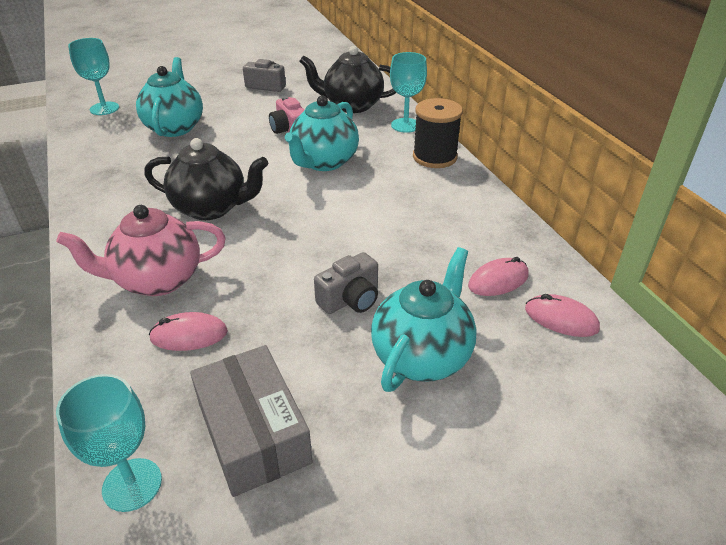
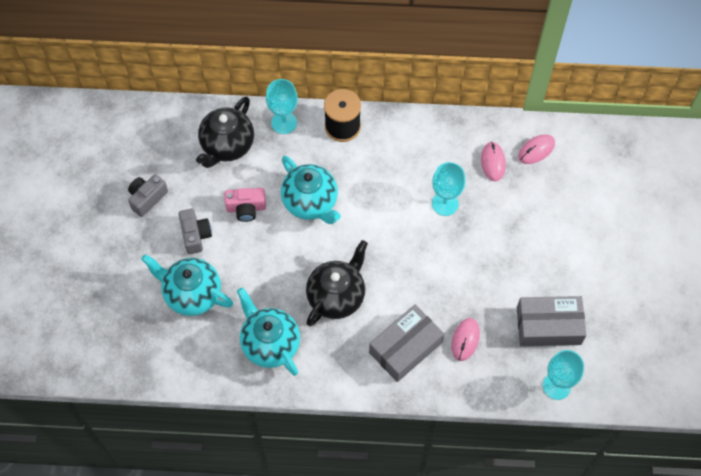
camera: 65 degrees left, 25 degrees up
pink teapot [56,205,226,296] -> grey box [369,304,444,382]
turquoise goblet [68,38,119,115] -> turquoise goblet moved to [432,162,466,216]
grey camera [314,252,378,314] -> grey camera moved to [179,209,212,254]
turquoise teapot [371,247,477,392] -> turquoise teapot moved to [237,287,300,376]

